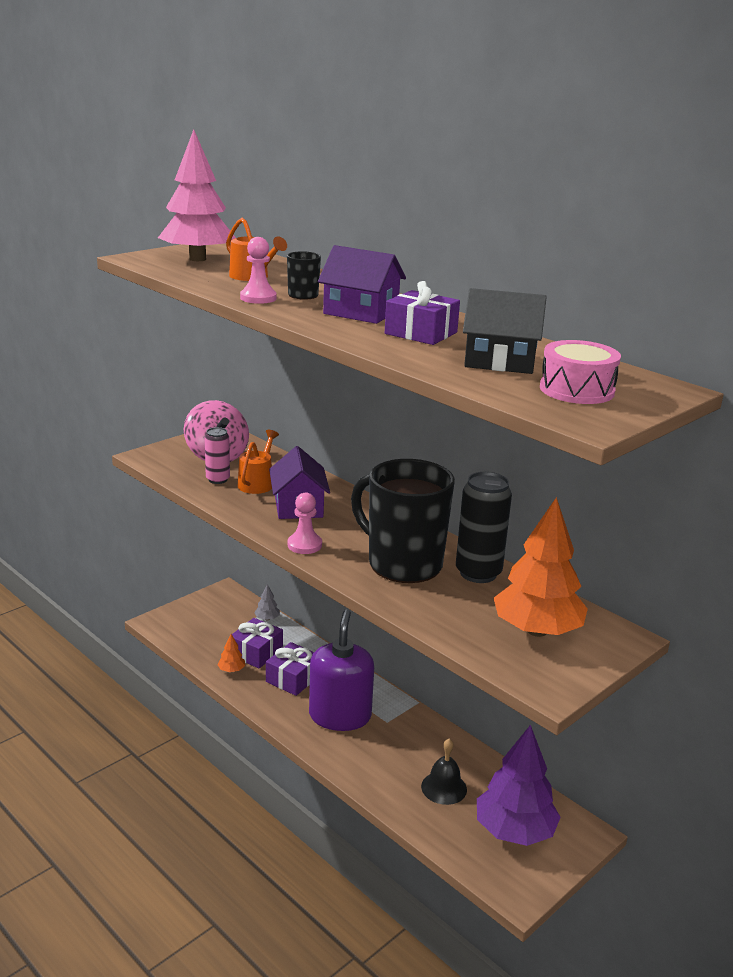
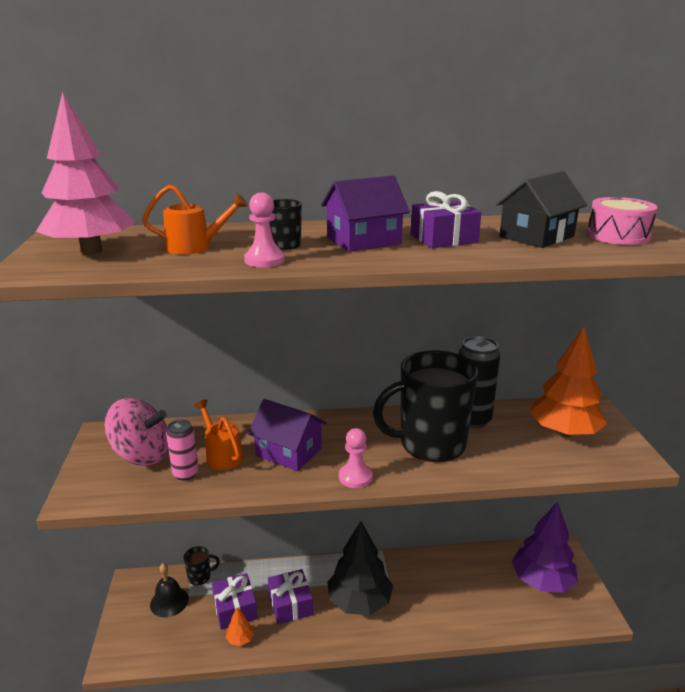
camera: 50 degrees left, 0 degrees up
grey tree [254,584,280,621] -> black mug [184,546,220,586]
purple soap dispenser [309,609,374,731] -> black tree [327,521,393,615]
black bell [421,739,467,805] -> black bell moved to [150,563,189,617]

